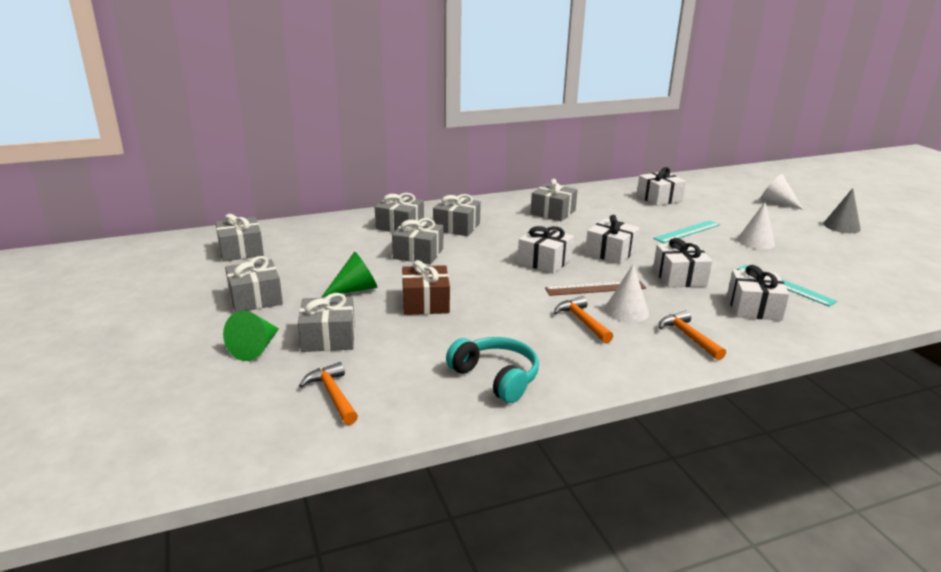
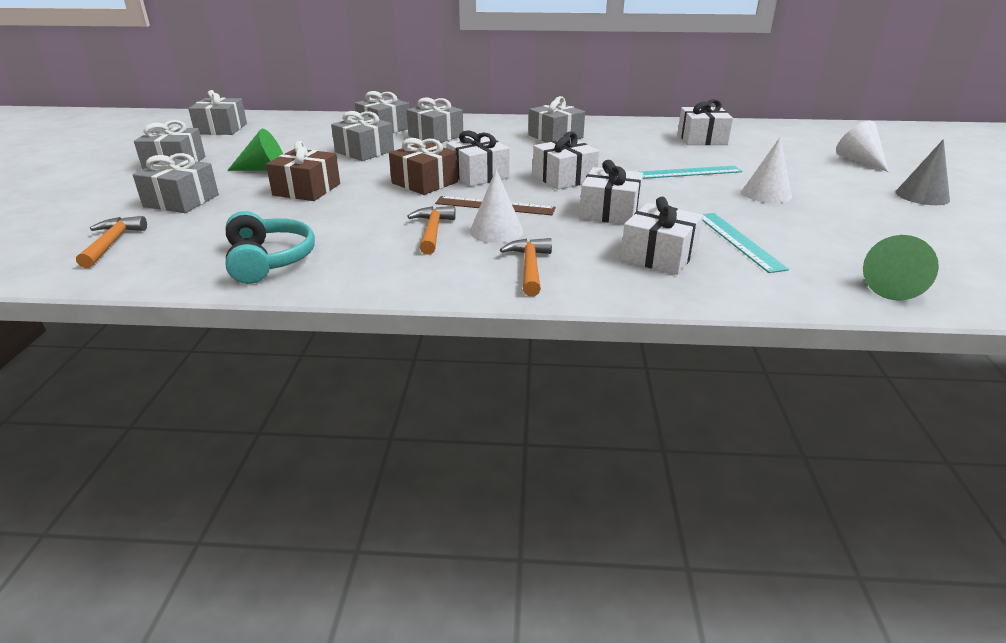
camera: 25 degrees right, 5 degrees up
green cone [223,311,279,361] -> green cone moved to [863,235,939,301]
none -> brown gift [389,138,458,195]

